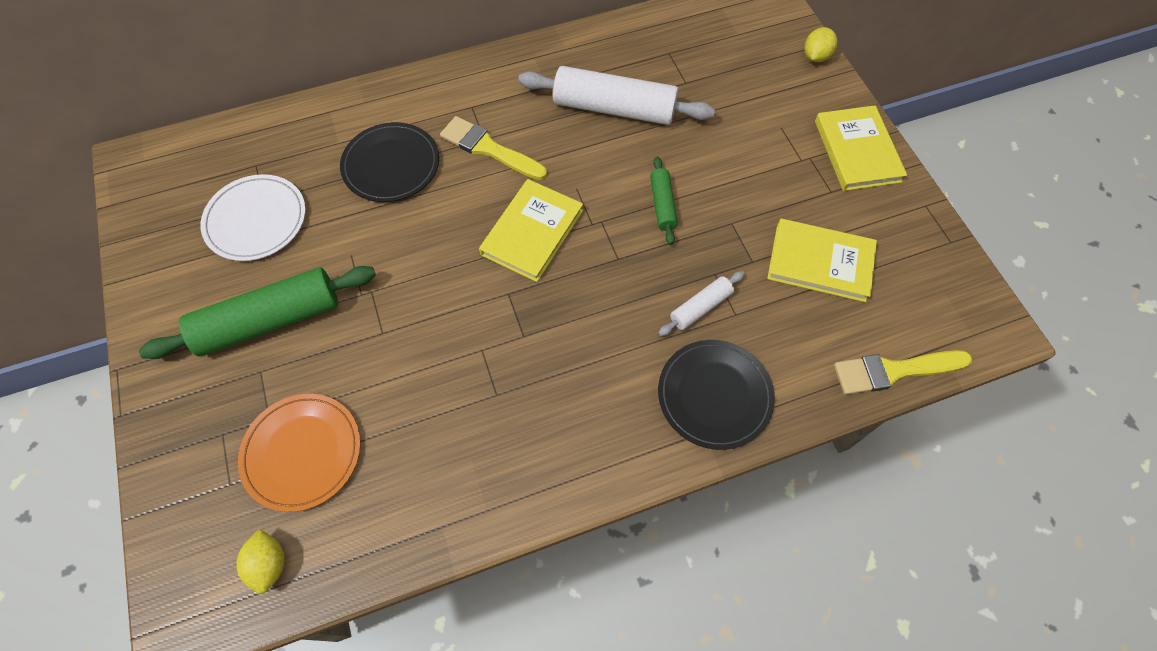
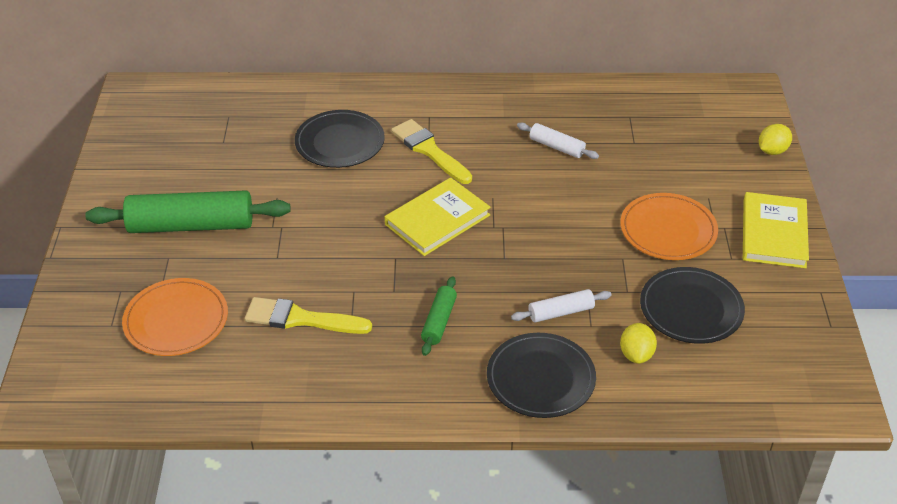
camera: 20 degrees right, 20 degrees down
white plate [200,174,306,261] -> none
yellow lemon [236,529,285,594] -> yellow lemon moved to [620,323,657,364]
white rolling pin [518,66,715,125] -> white rolling pin [517,123,599,159], size x0.49
green rolling pin [650,156,678,245] -> green rolling pin moved to [421,276,457,356]
yellow book [767,219,877,302] -> black plate [640,267,745,344]
yellow brush [834,350,972,395] -> yellow brush moved to [245,297,372,334]
none -> orange plate [620,193,718,260]

